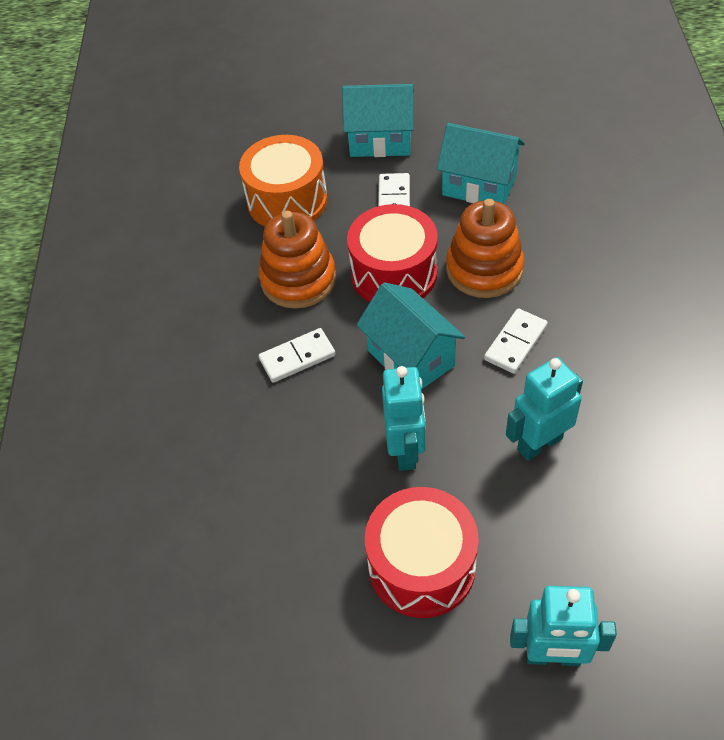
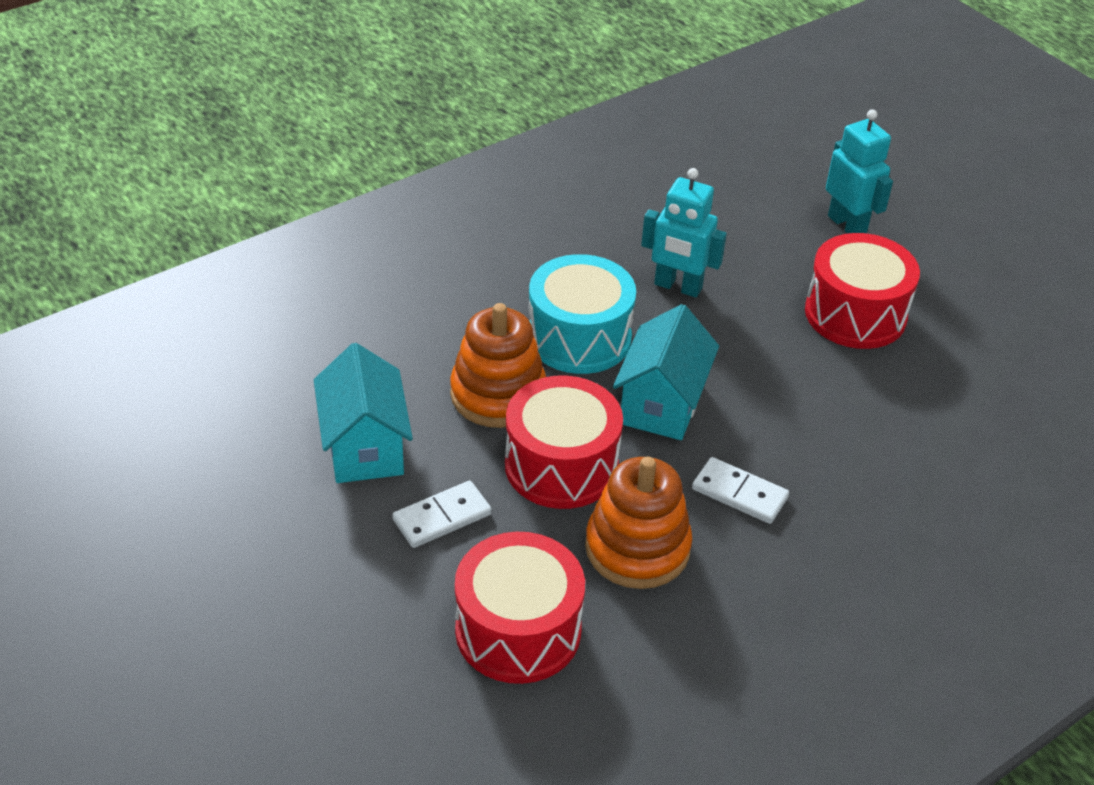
camera: 130 degrees left, 10 degrees down
orange drum [239,135,327,227] -> red drum [455,532,585,684]
turquoise house [342,84,414,157] -> none
turquoise robot [382,366,426,471] -> none
white domino [484,308,548,374] -> turquoise drum [529,254,636,374]

